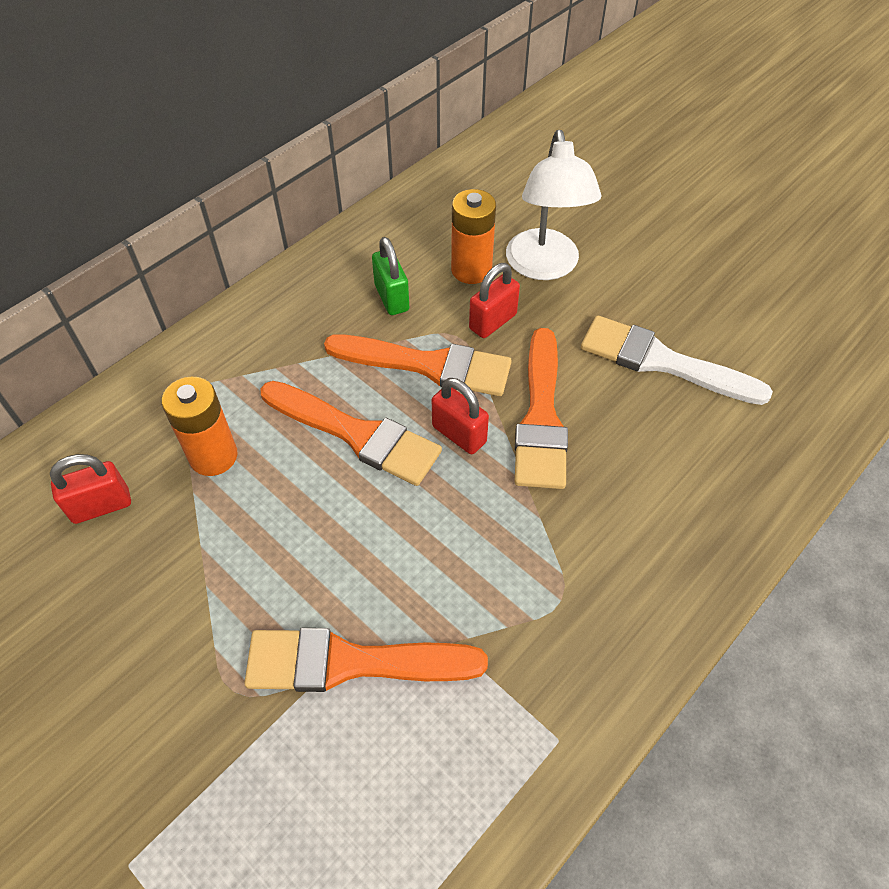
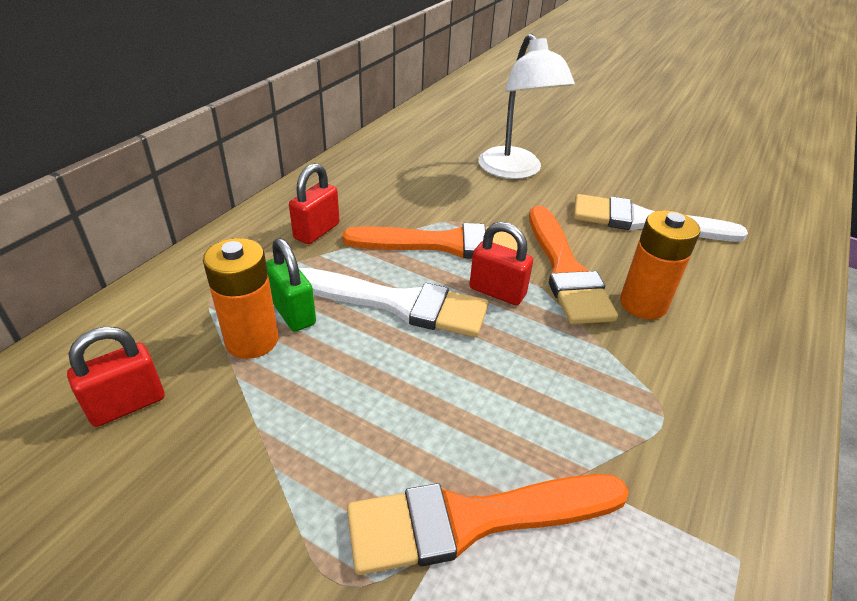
camera: 15 degrees left, 15 degrees down
orange brush [260,381,442,486] -> white brush [299,268,489,337]
green padlock [372,237,409,315] -> green padlock moved to [266,238,316,332]
orange battery [451,189,496,284] -> orange battery moved to [620,210,700,319]
red padlock [469,263,520,338] -> red padlock moved to [289,163,339,244]

